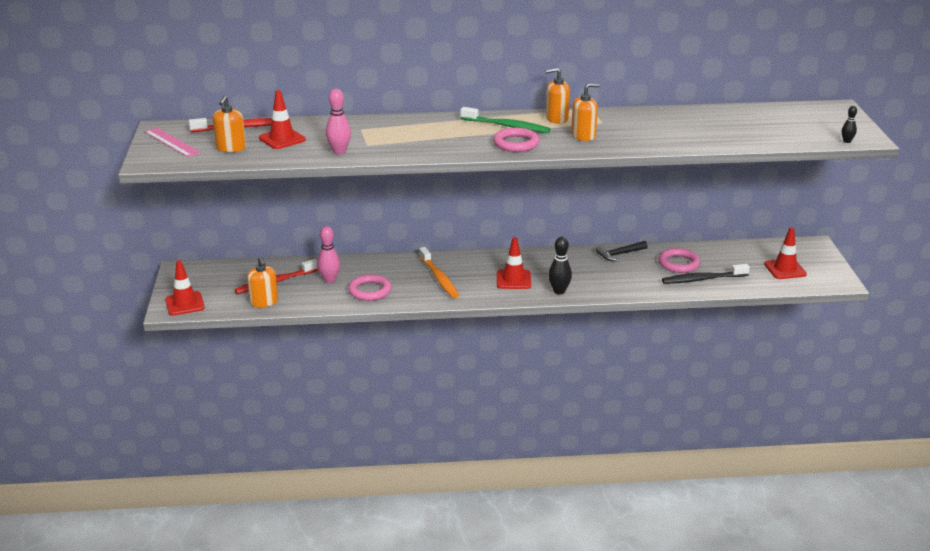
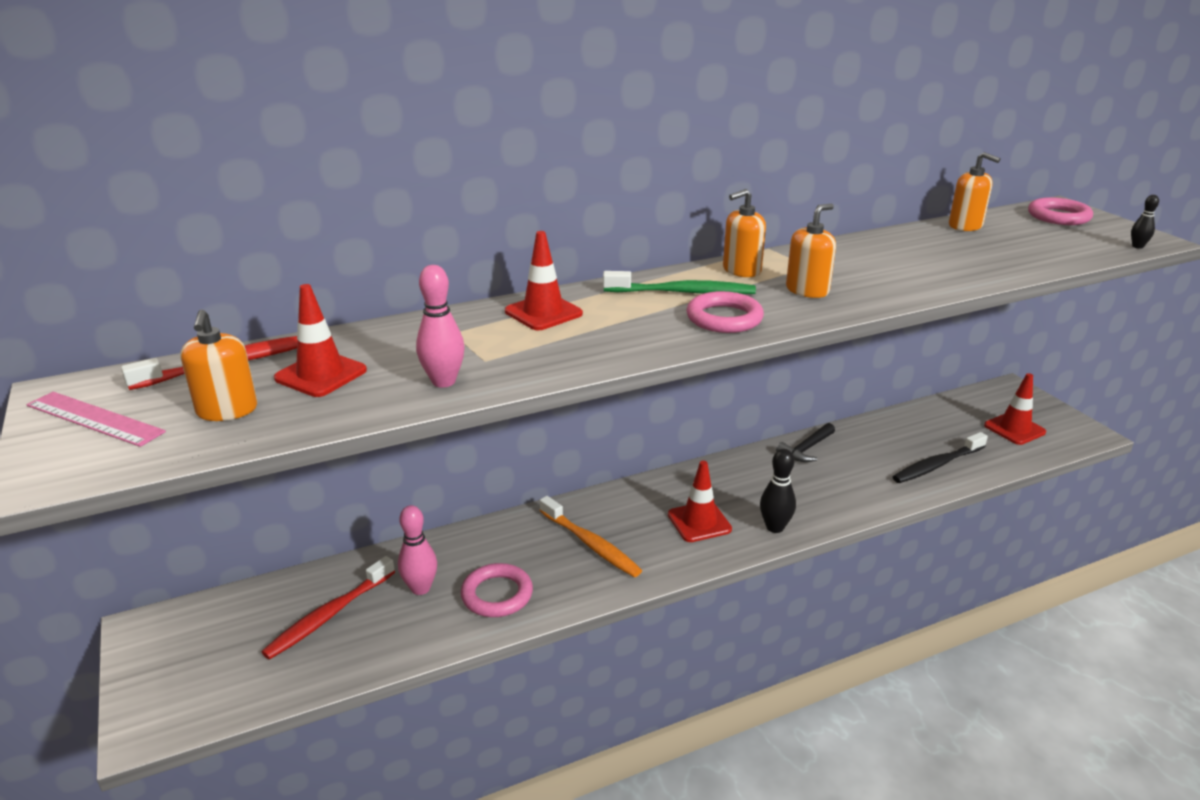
camera: 20 degrees left, 0 degrees up
red traffic cone [165,260,205,316] -> red traffic cone moved to [505,231,583,330]
orange soap dispenser [247,256,278,308] -> orange soap dispenser moved to [949,152,1001,231]
pink ring [658,248,700,273] -> pink ring moved to [1028,197,1093,225]

